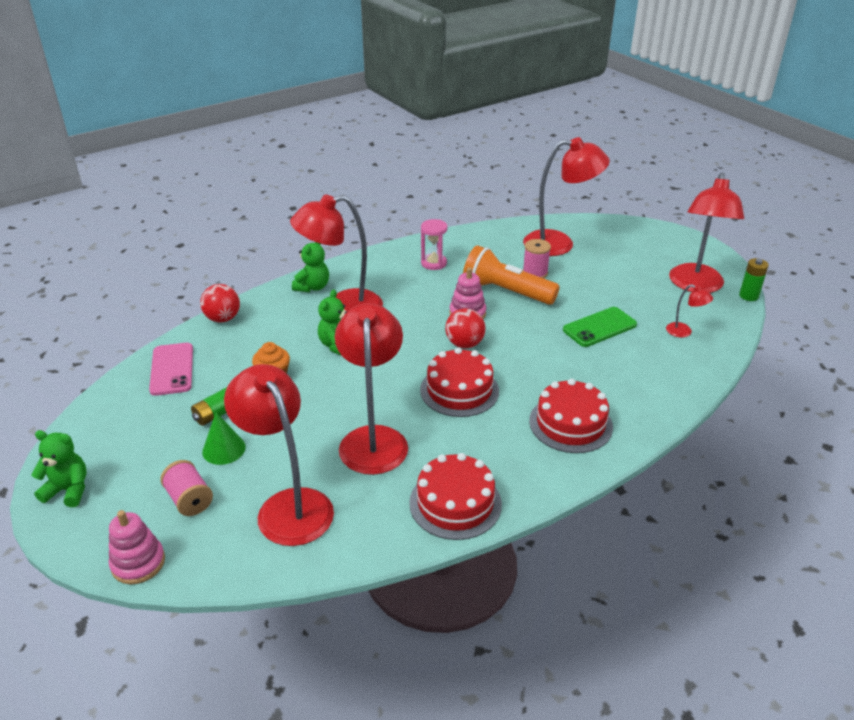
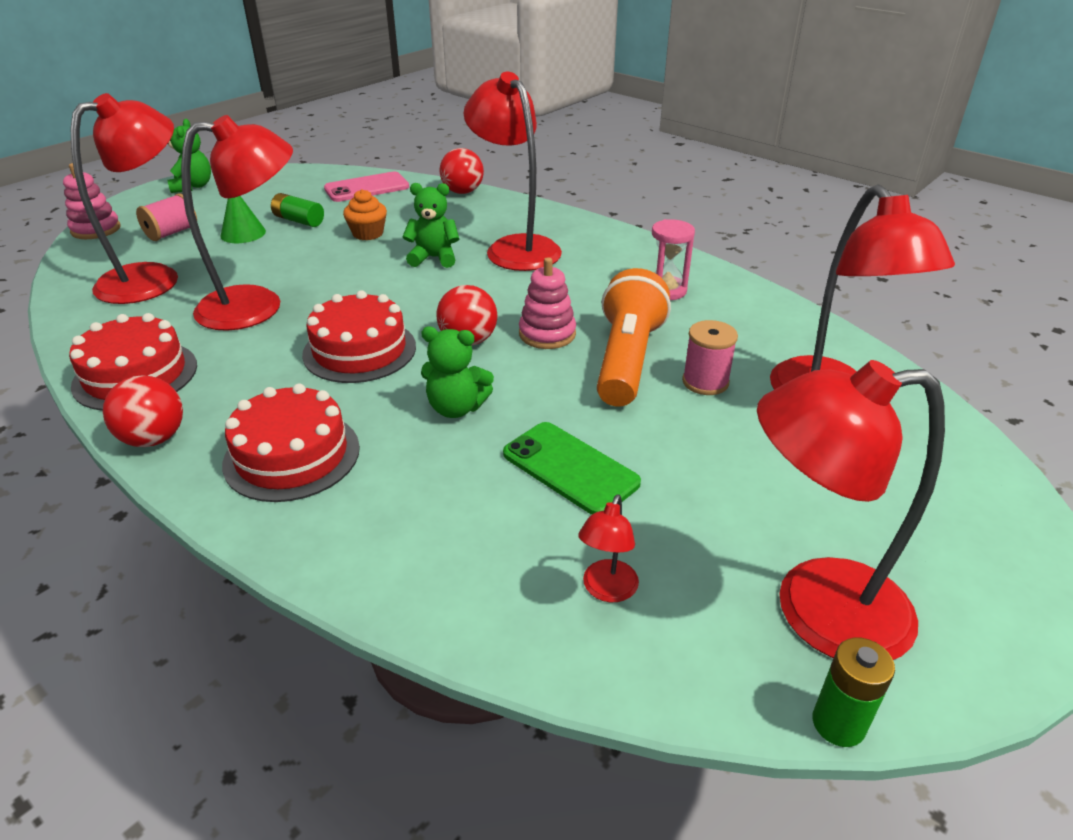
camera: 75 degrees right, 0 degrees up
green teddy bear [292,242,329,292] -> green teddy bear moved to [421,327,494,418]
none -> red ball [103,375,183,447]

